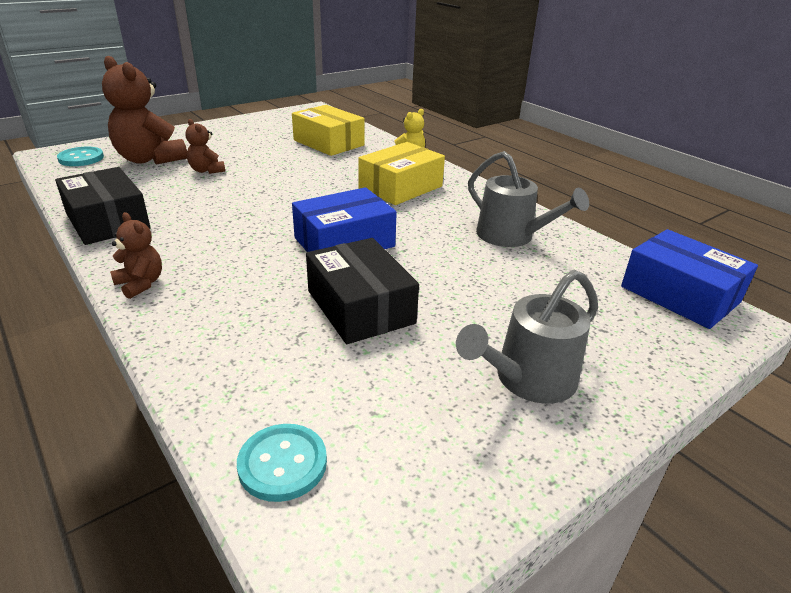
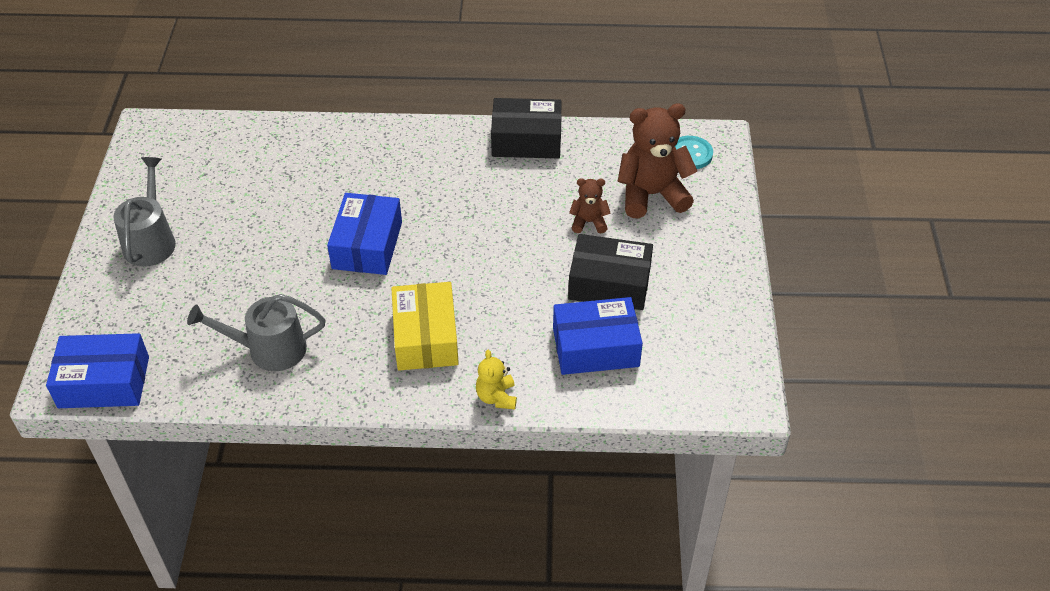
camera: 130 degrees right, 15 degrees up
brown teddy bear [110,212,162,299] -> none
turquoise button [237,424,327,502] -> none
yellow box [292,105,365,156] -> blue box [553,297,643,375]
black box [306,238,419,344] -> black box moved to [568,234,653,310]

